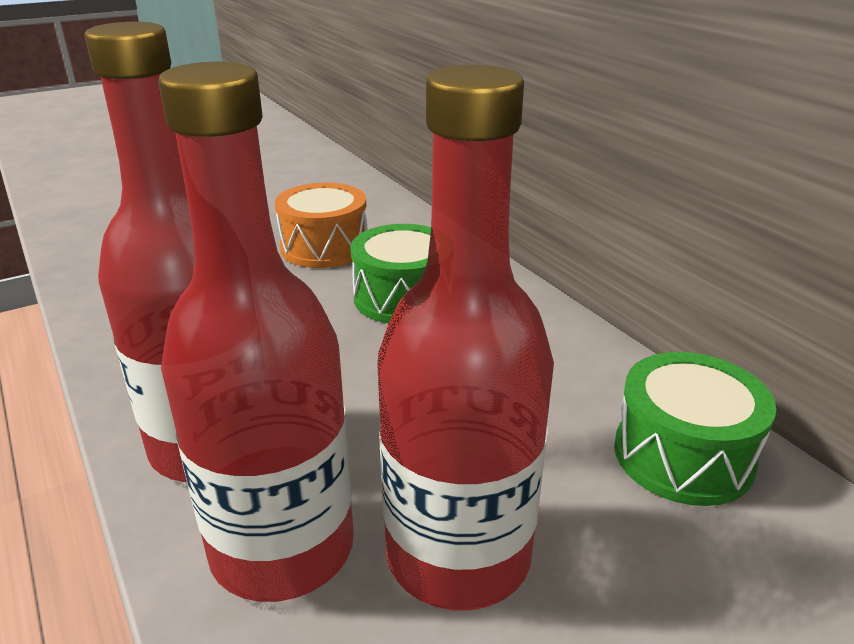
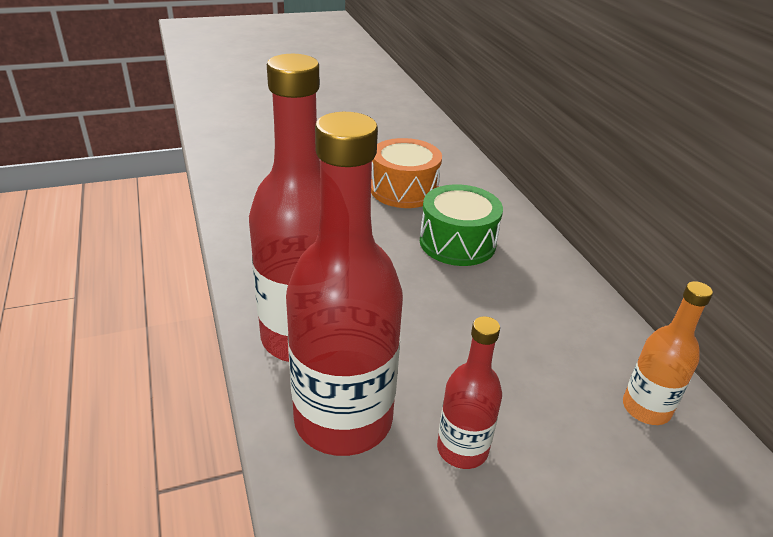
camera: 10 degrees right, 5 degrees up
red bottle [377,65,554,610] -> red bottle [437,316,502,469], size x0.51
green drum [614,352,776,506] -> orange bottle [623,281,713,425]

